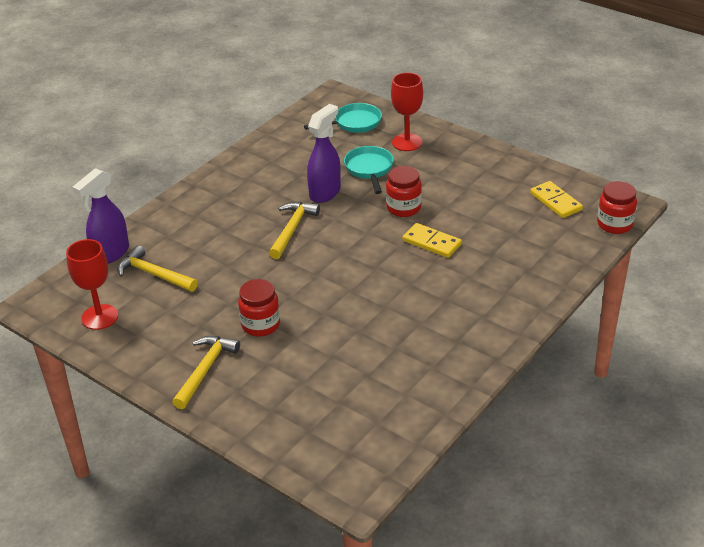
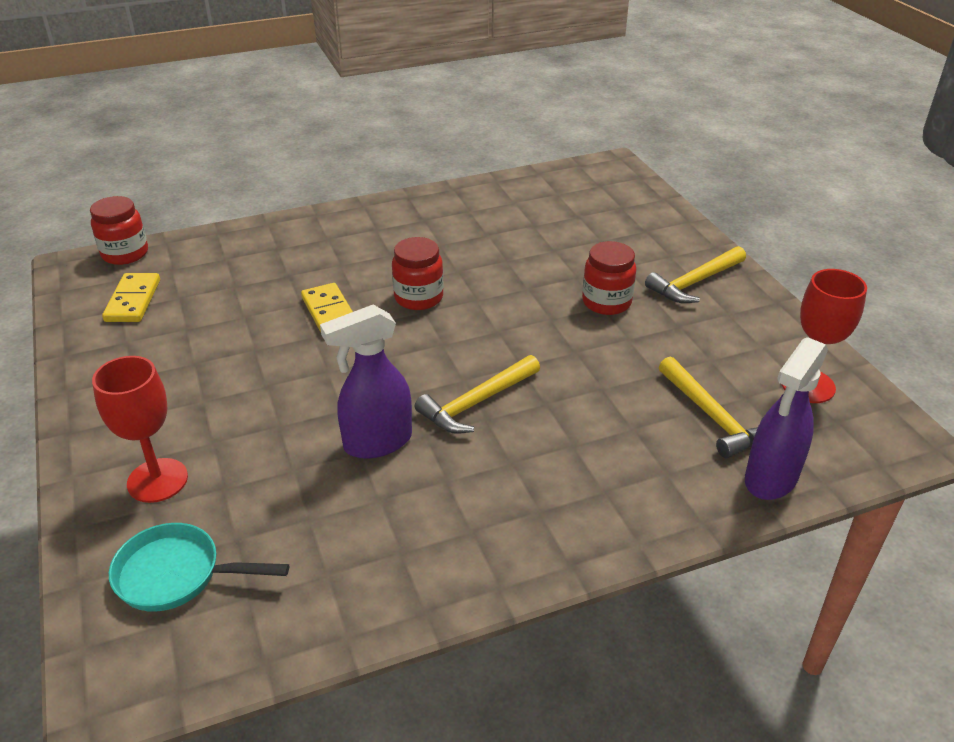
camera: 150 degrees left, 0 degrees up
purple spray bottle [72,168,129,264] -> purple spray bottle turned 150 degrees clockwise [745,337,828,500]
turquoise pan [344,146,394,194] -> none
red jar [386,166,422,217] -> red jar moved to [392,237,443,310]

